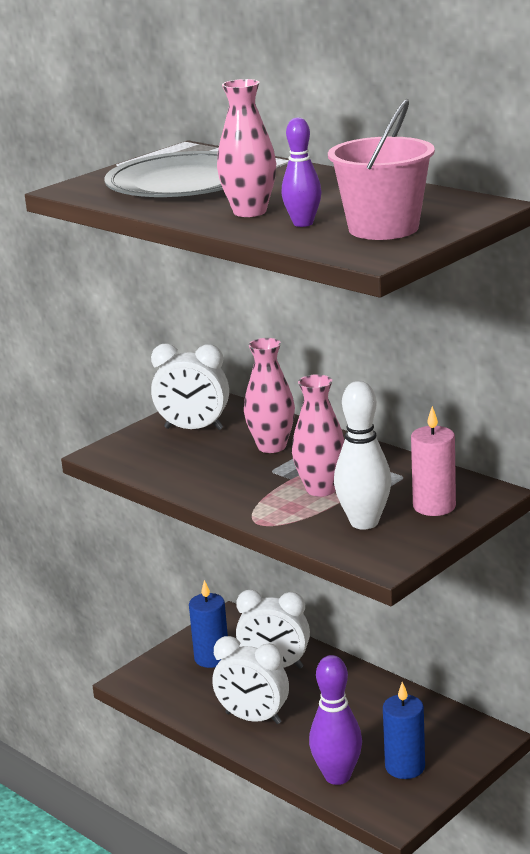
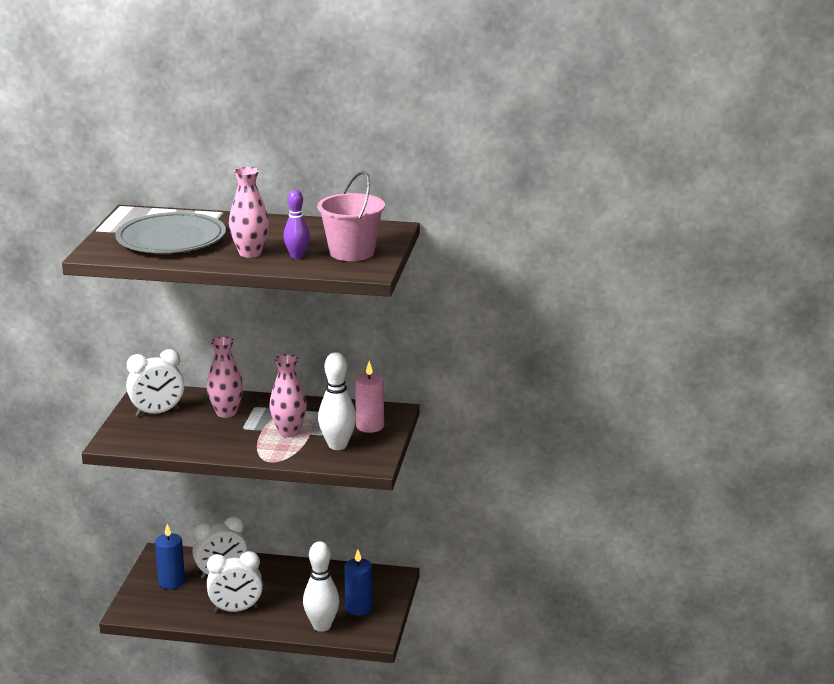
camera: 35 degrees left, 0 degrees up
purple bowling pin [309,655,362,785] -> white bowling pin [303,541,340,632]

